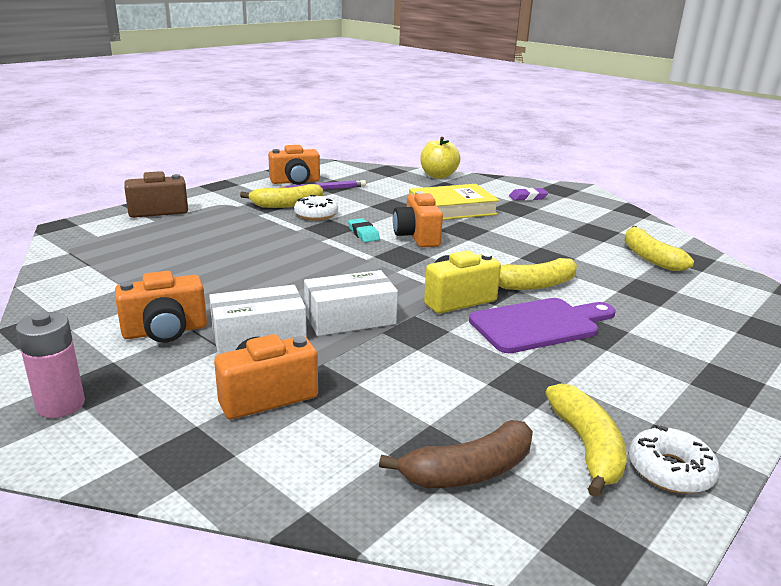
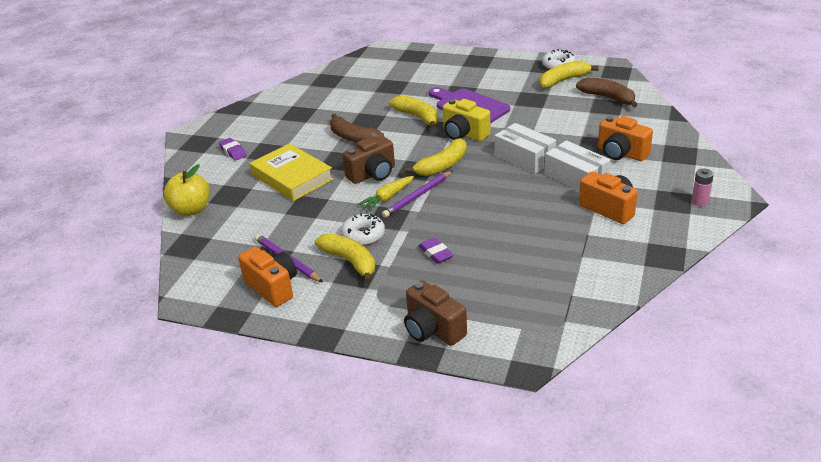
camera: 110 degrees left, 10 degrees up
pink battery [16,312,85,418] -> pink battery [691,168,714,206], size x0.65
turquoise eraser [348,218,380,242] -> yellow carrot [357,176,414,211]
orange camera [393,191,443,247] -> brown camera [342,136,395,184]
yellow banana [624,226,694,271] -> yellow banana moved to [404,138,467,176]
none -> brown banana [330,114,384,143]
none -> purple pencil [382,171,452,218]
none -> purple eraser [418,238,453,264]

